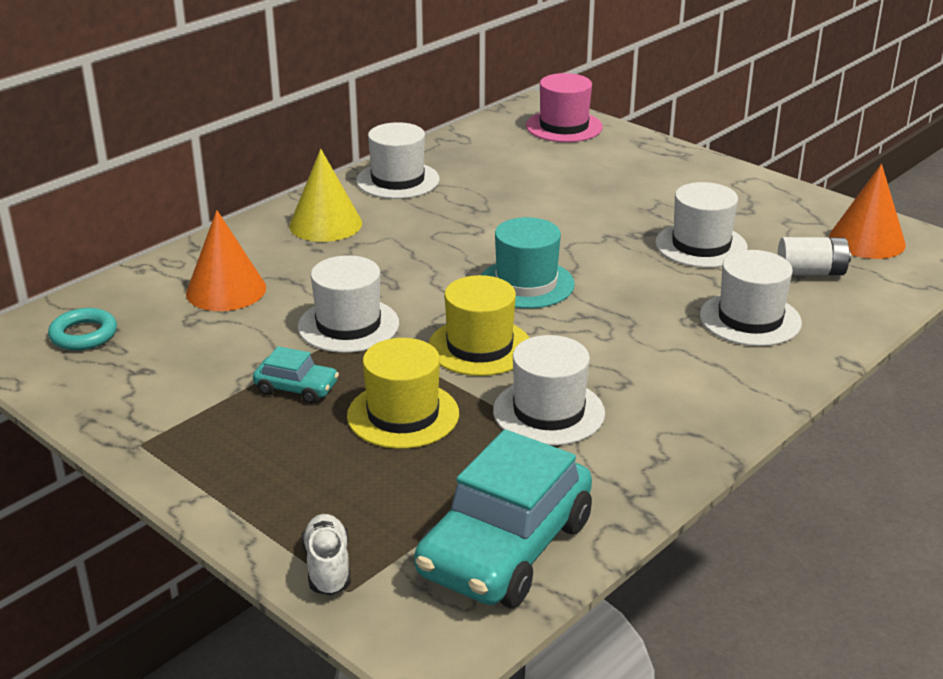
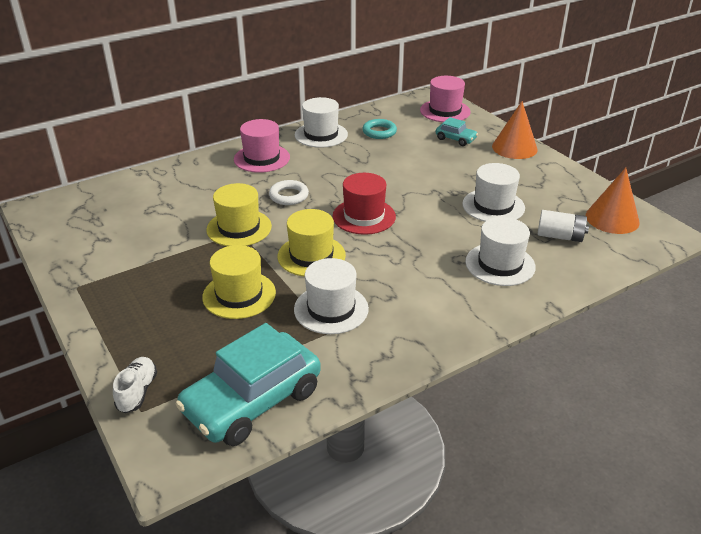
camera: 15 degrees right, 5 degrees up
turquoise ring [48,308,117,350] -> turquoise ring moved to [362,119,397,139]
orange cone [186,210,266,311] -> orange cone moved to [492,101,538,159]
turquoise car [253,346,339,404] -> turquoise car moved to [436,117,478,146]
yellow cone [289,149,362,242] -> pink hat [234,119,290,173]
white hat [298,255,399,353] -> yellow hat [206,183,272,246]
turquoise hat [481,217,575,308] -> red hat [333,173,396,235]
none -> white ring [269,180,309,205]

